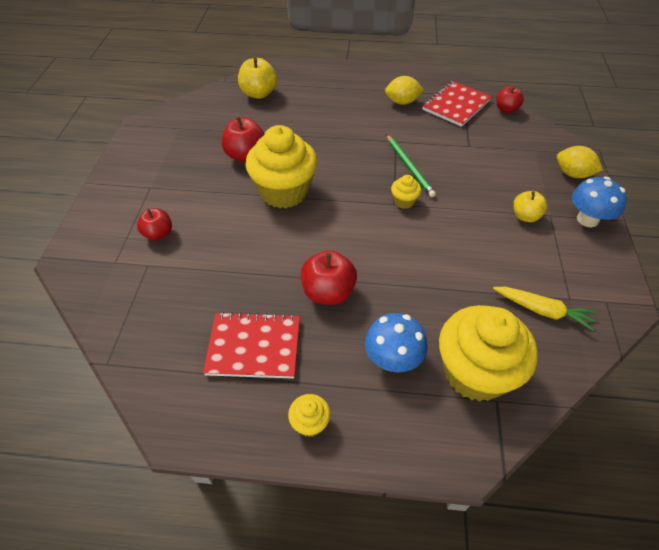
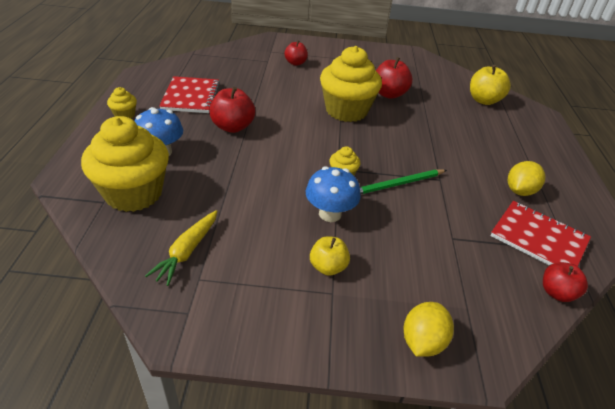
camera: 85 degrees right, 10 degrees down
yellow lemon [385,76,424,105] -> yellow lemon turned 45 degrees clockwise [508,161,545,196]
blue mushroom [572,177,627,227] -> blue mushroom moved to [305,166,361,222]

